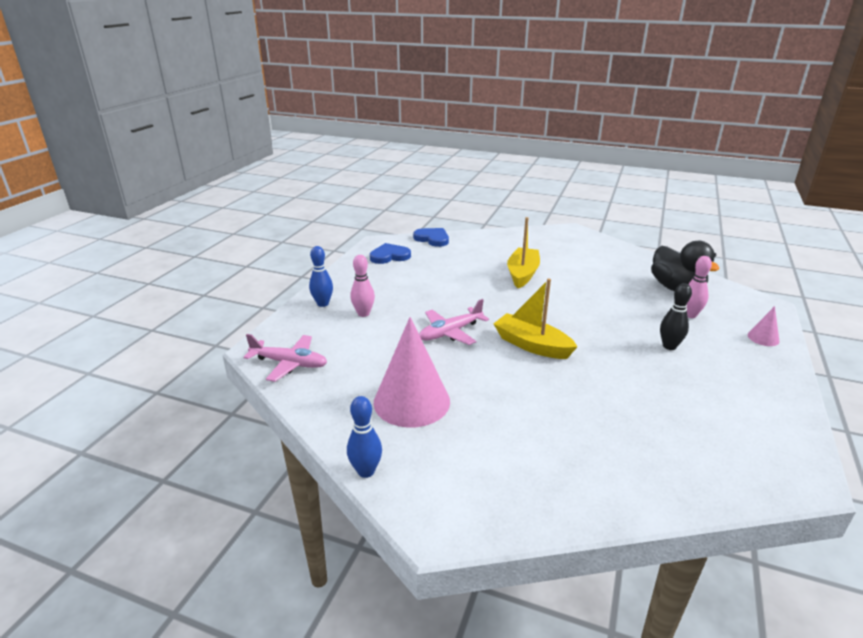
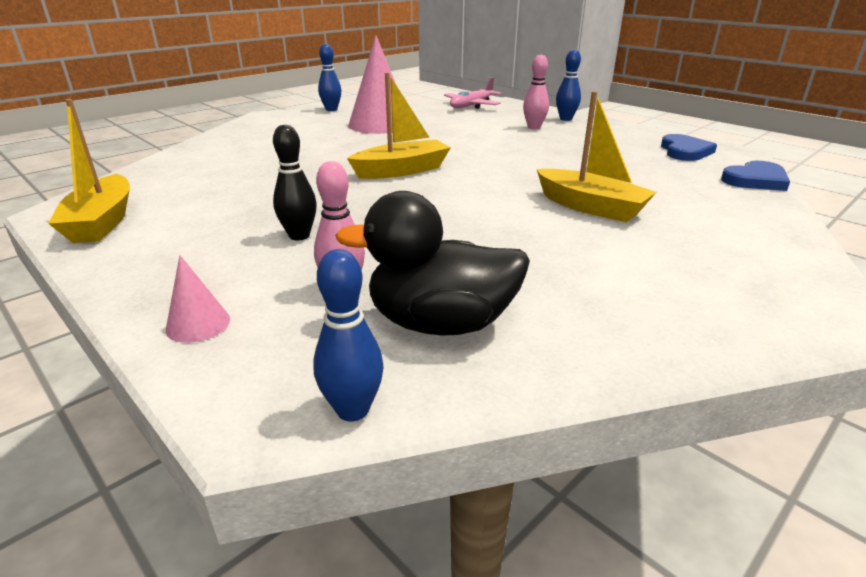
camera: 115 degrees right, 0 degrees up
pink plane [419,299,489,345] -> none
none -> yellow boat [48,99,130,243]
none -> blue bowling pin [313,249,384,422]

